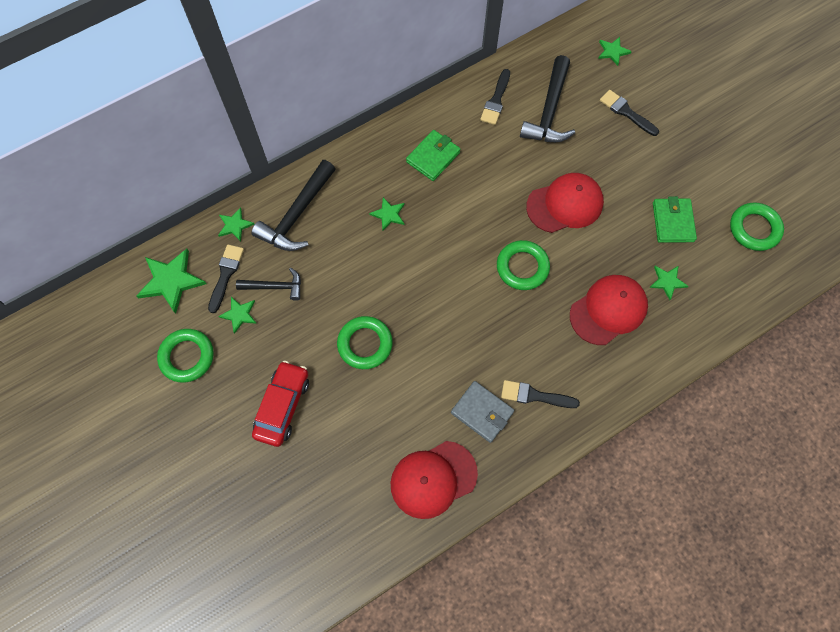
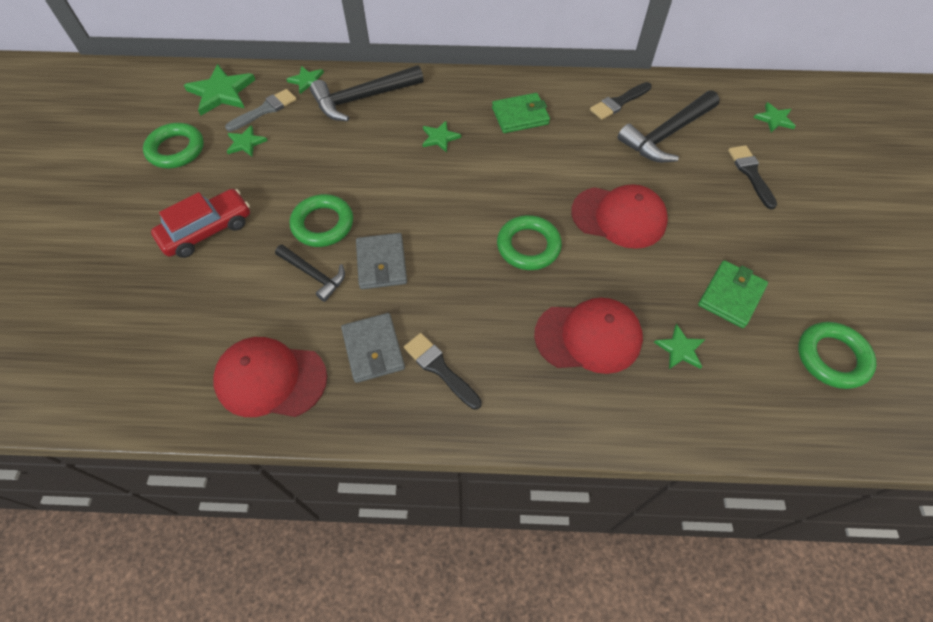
camera: 35 degrees right, 10 degrees down
black brush [208,245,244,313] -> grey brush [225,89,297,131]
black hammer [236,268,301,301] -> black hammer moved to [275,244,345,302]
none -> grey wallet [356,233,407,289]

